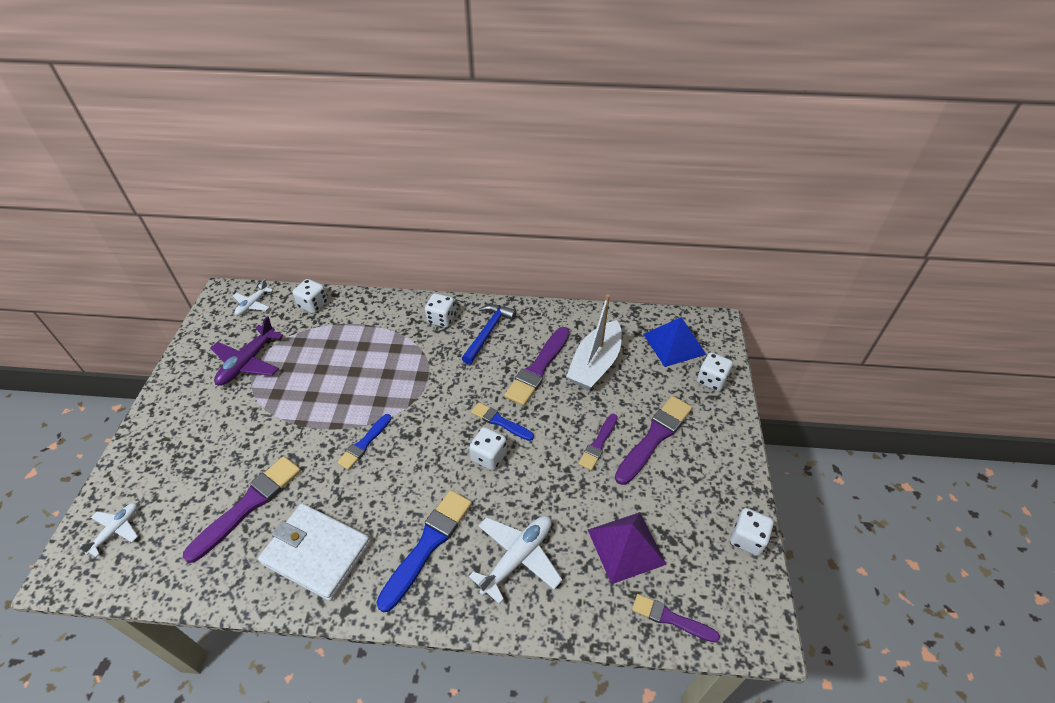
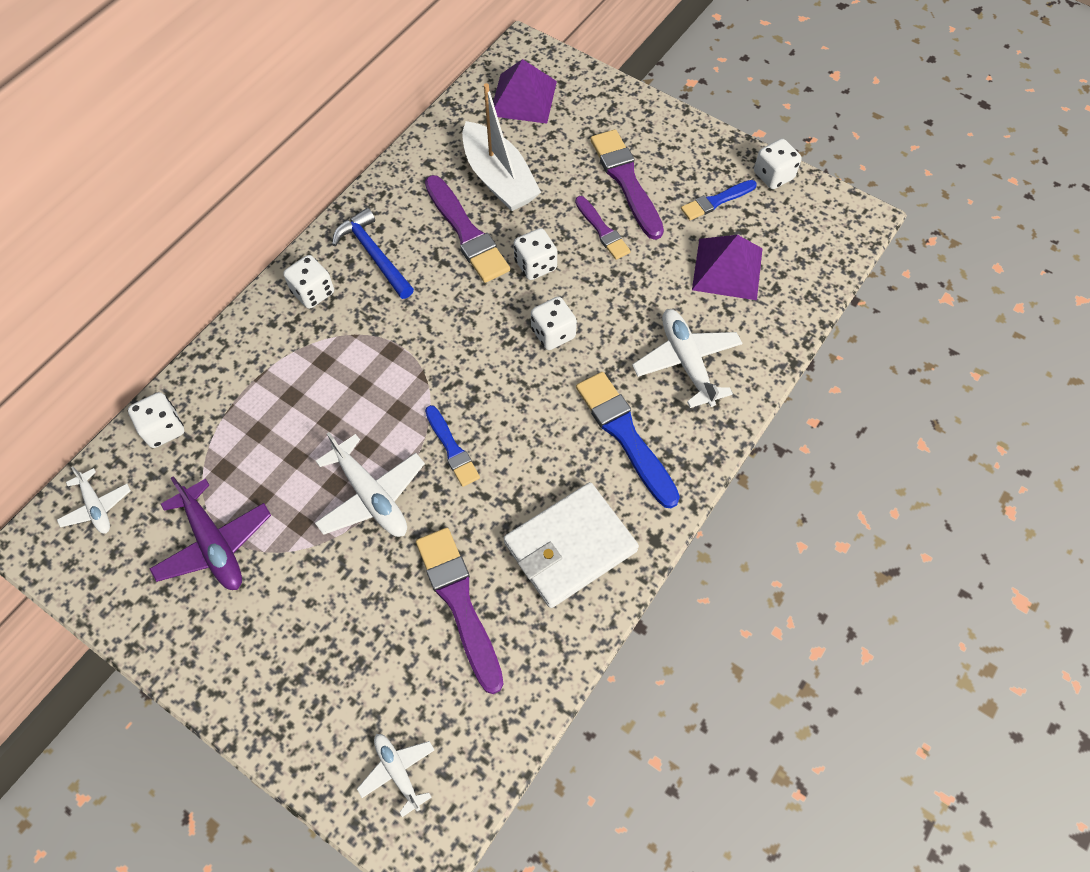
camera: 60 degrees left, 15 degrees up
blue brush [471,402,534,441] -> blue brush moved to [681,180,757,220]
purple brush [632,594,720,643] -> none
blue pyramid [643,317,706,367] -> purple pyramid [493,59,557,124]
white dice [697,352,733,391] -> white dice moved to [514,228,557,280]
none -> white plane [315,432,425,537]

